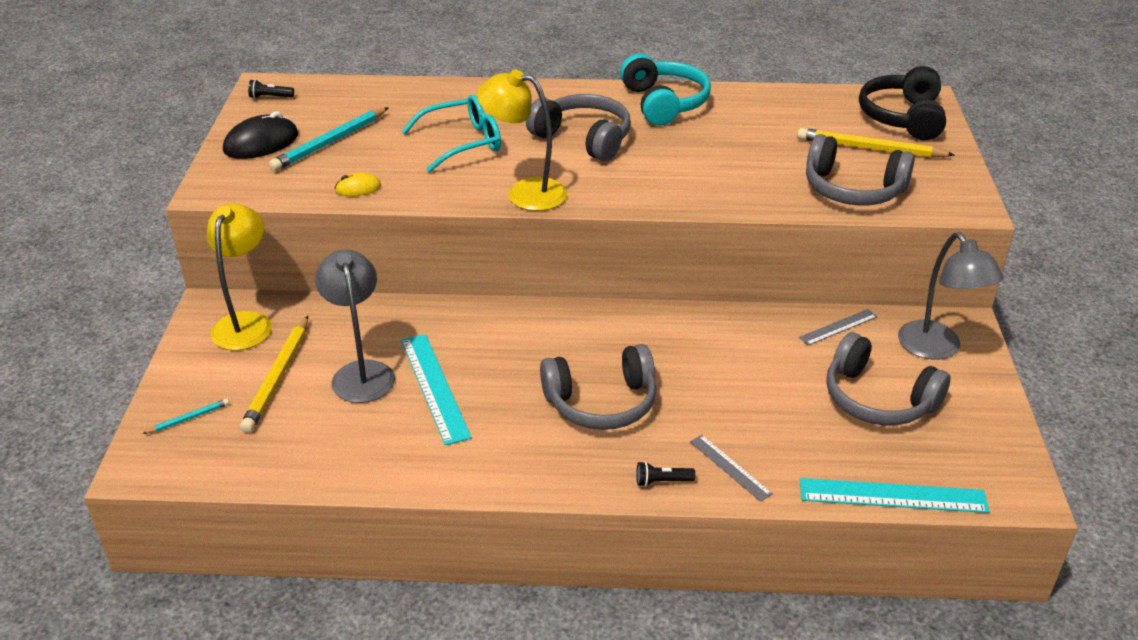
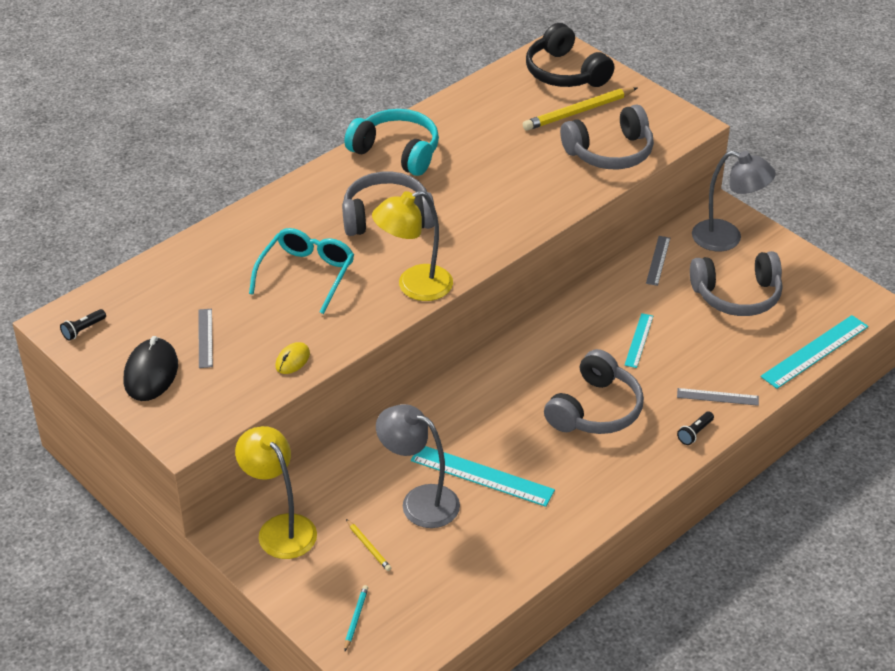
camera: 45 degrees left, 5 degrees up
yellow pencil [240,316,308,433] -> yellow pencil [346,519,391,571], size x0.49
turquoise pencil [269,107,389,171] -> grey ruler [199,309,213,368]
none -> turquoise ruler [624,313,653,368]

